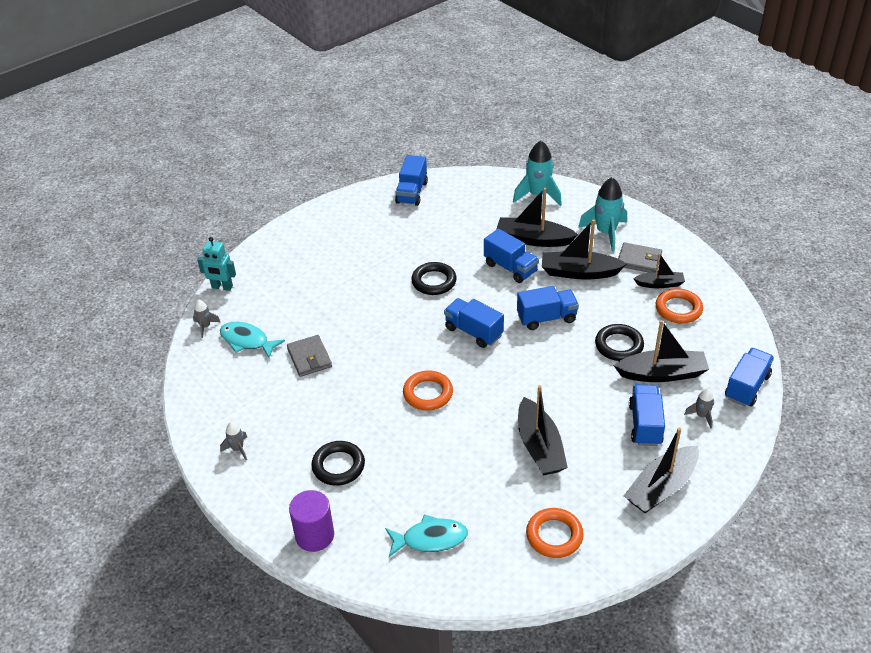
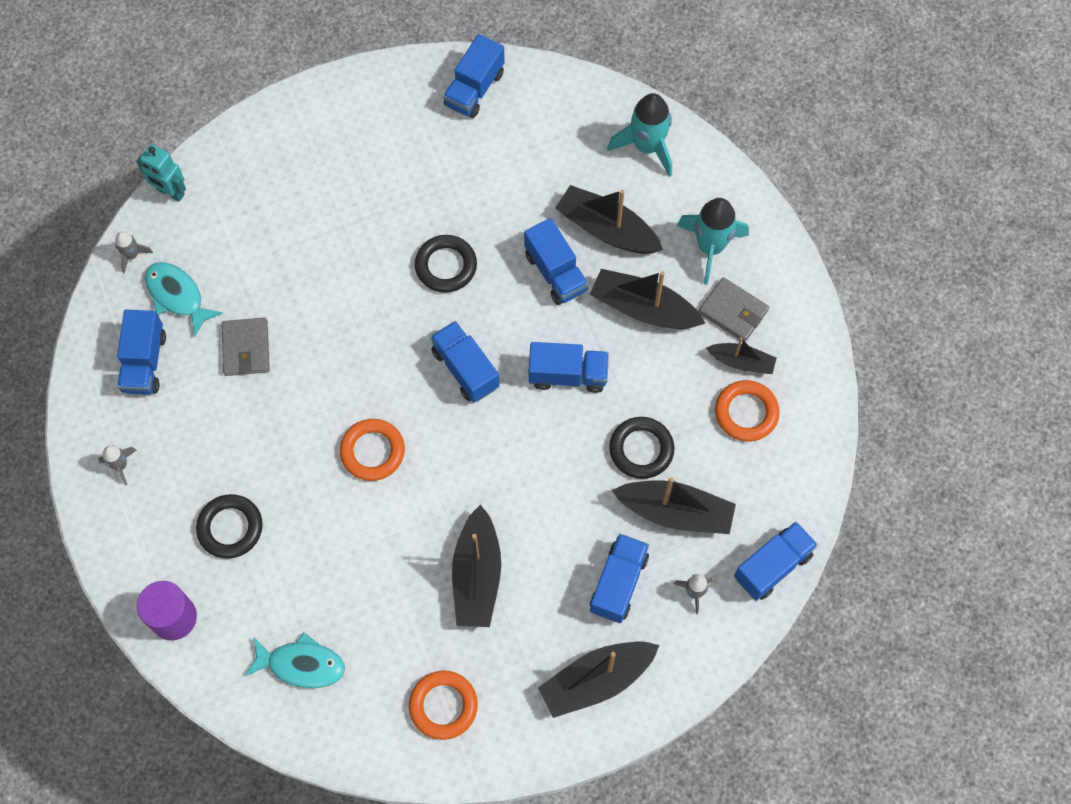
camera: 15 degrees right, 25 degrees up
none -> blue truck [117,310,166,395]

